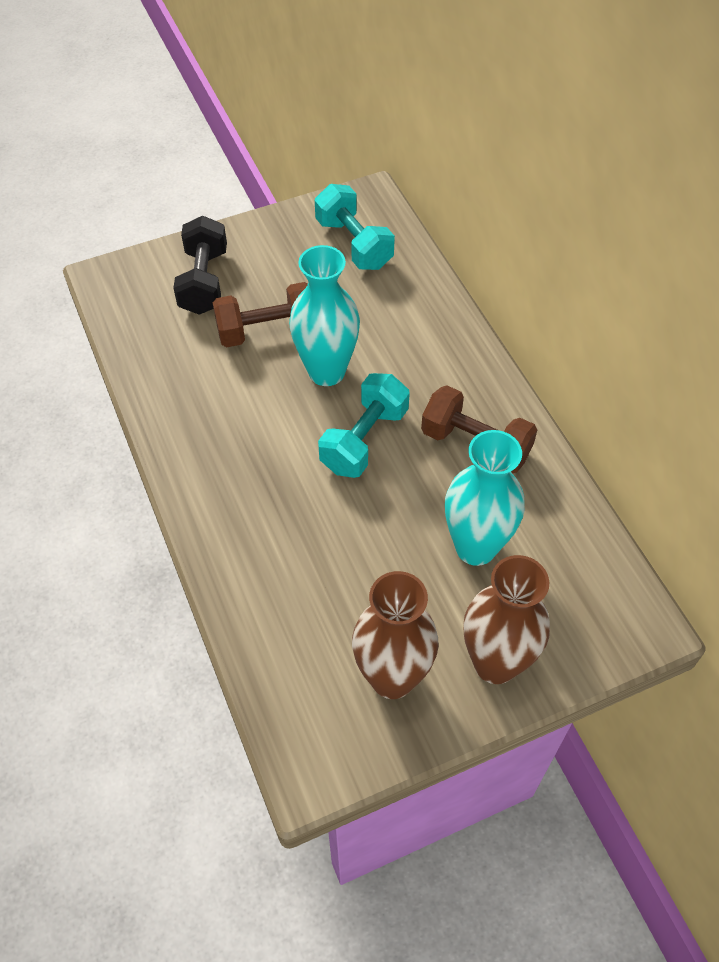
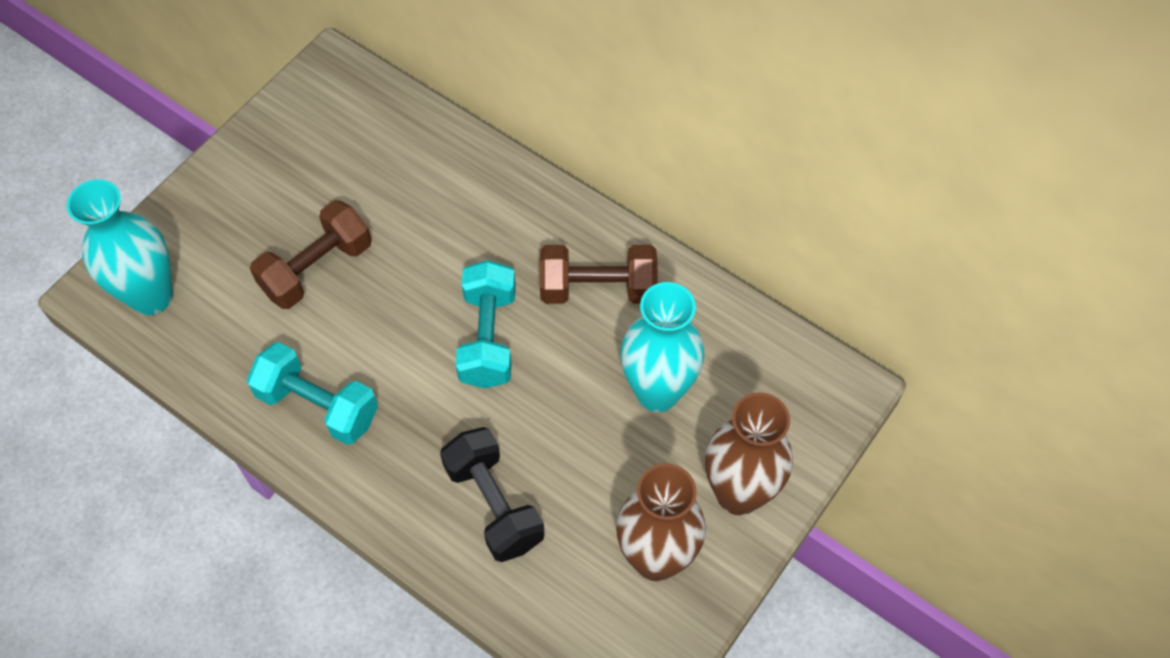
camera: 30 degrees left, 5 degrees up
black dumbbell [173,216,227,315] -> black dumbbell moved to [440,427,545,562]
turquoise vase [289,245,360,386] -> turquoise vase moved to [67,179,173,315]
turquoise dumbbell [315,184,395,270] -> turquoise dumbbell moved to [247,342,378,445]

